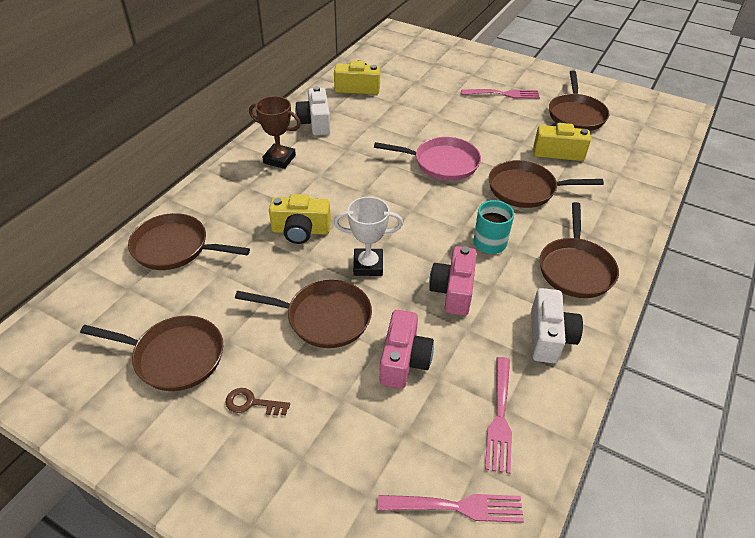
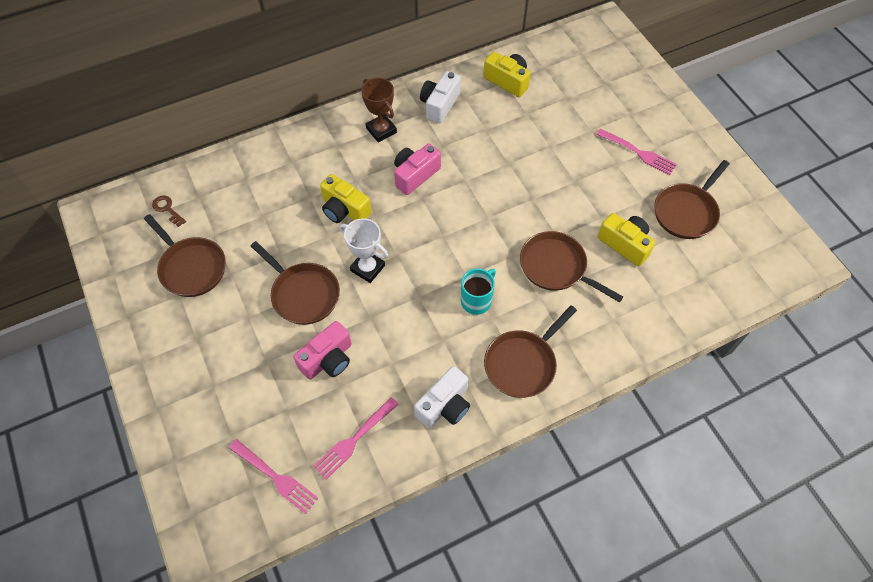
camera: 35 degrees right, 15 degrees up
brown pan [128,213,250,270] -> none
brown key [225,388,290,416] -> brown key moved to [152,195,186,227]
pink pan [374,137,481,181] -> none
pink camera [429,246,477,316] -> pink camera moved to [394,143,441,195]

